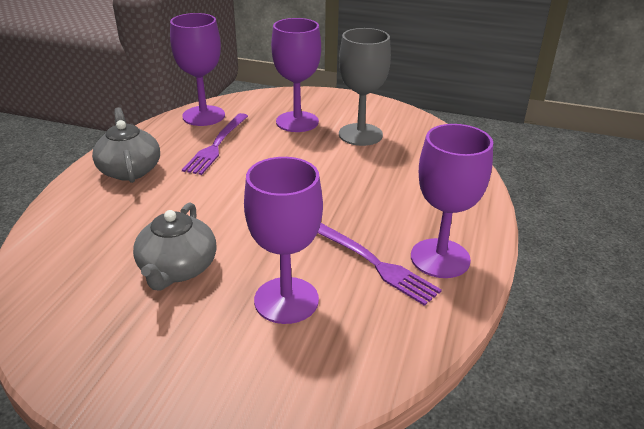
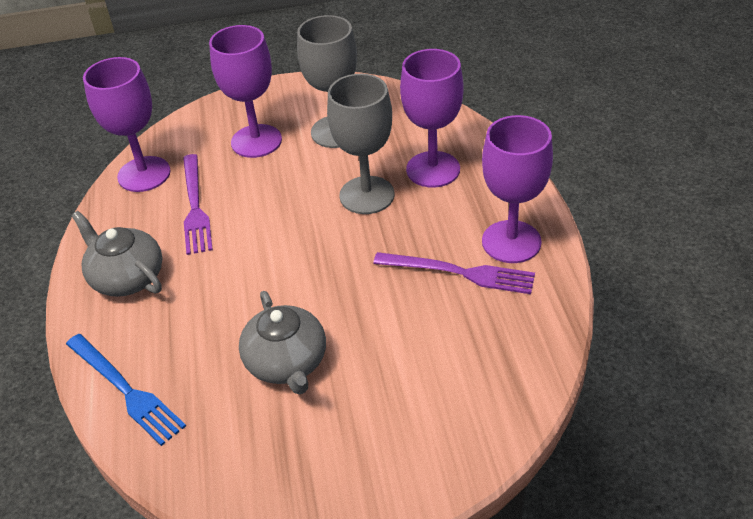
camera: 25 degrees left, 10 degrees up
purple goblet [244,157,323,324] -> purple goblet moved to [400,49,464,188]
none -> blue fork [66,334,186,446]
none -> grey goblet [327,74,394,214]

